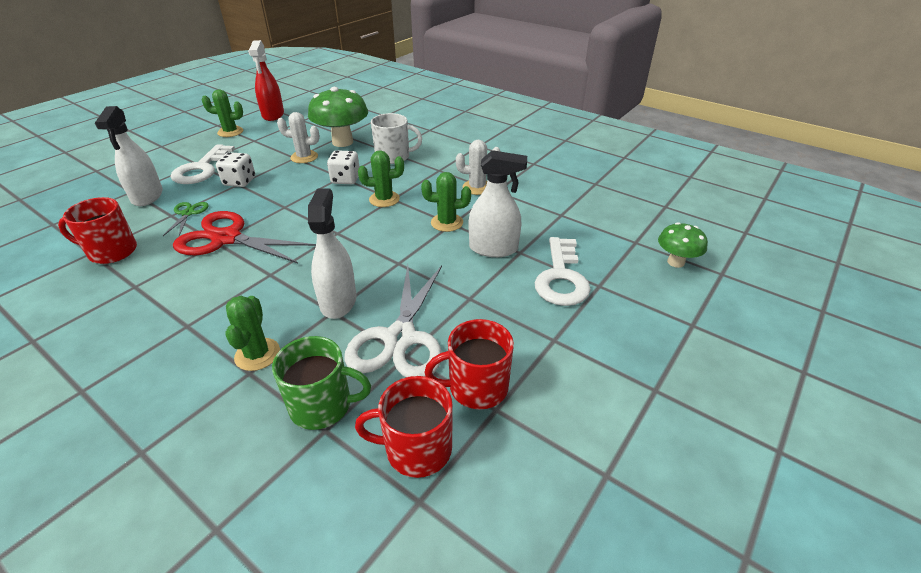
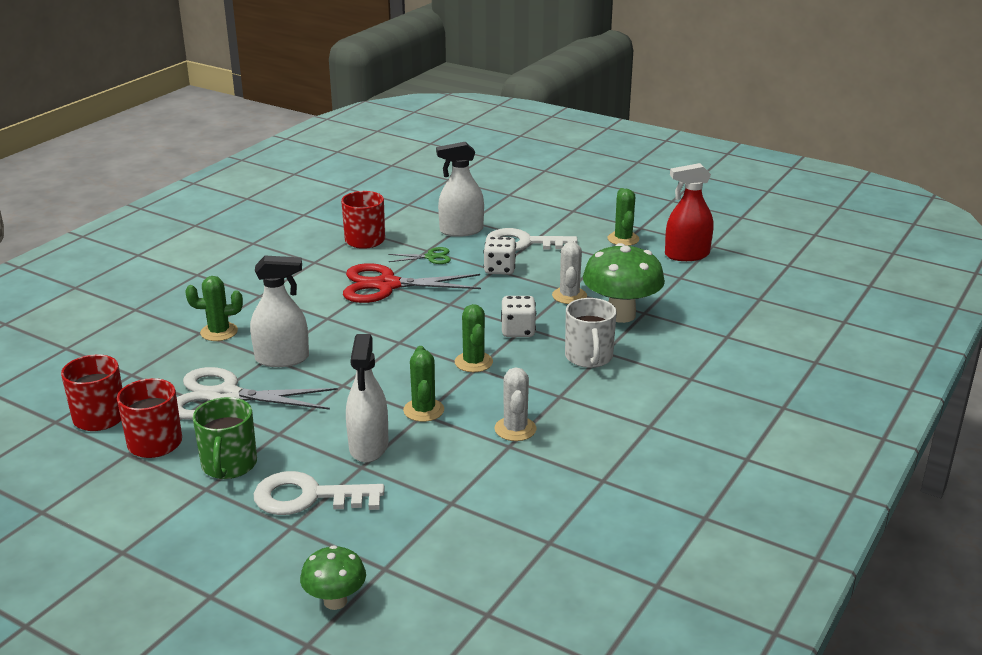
camera: 85 degrees right, 10 degrees down
red scissors [173,211,316,263] -> red scissors turned 105 degrees counterclockwise [343,263,481,303]
green mug [272,336,371,430] -> green mug moved to [193,397,257,479]

